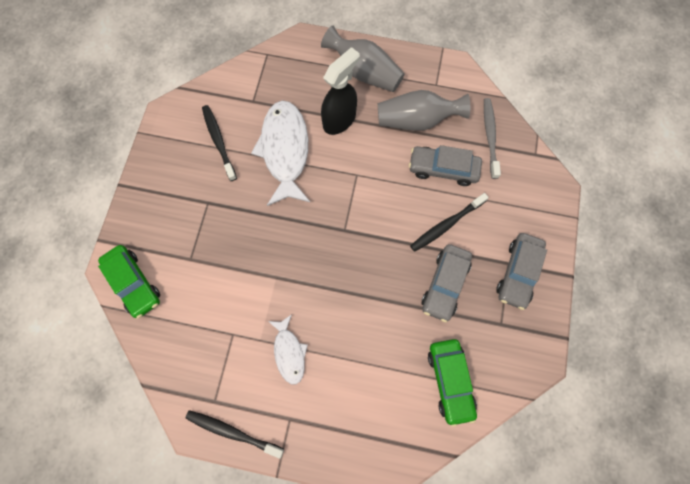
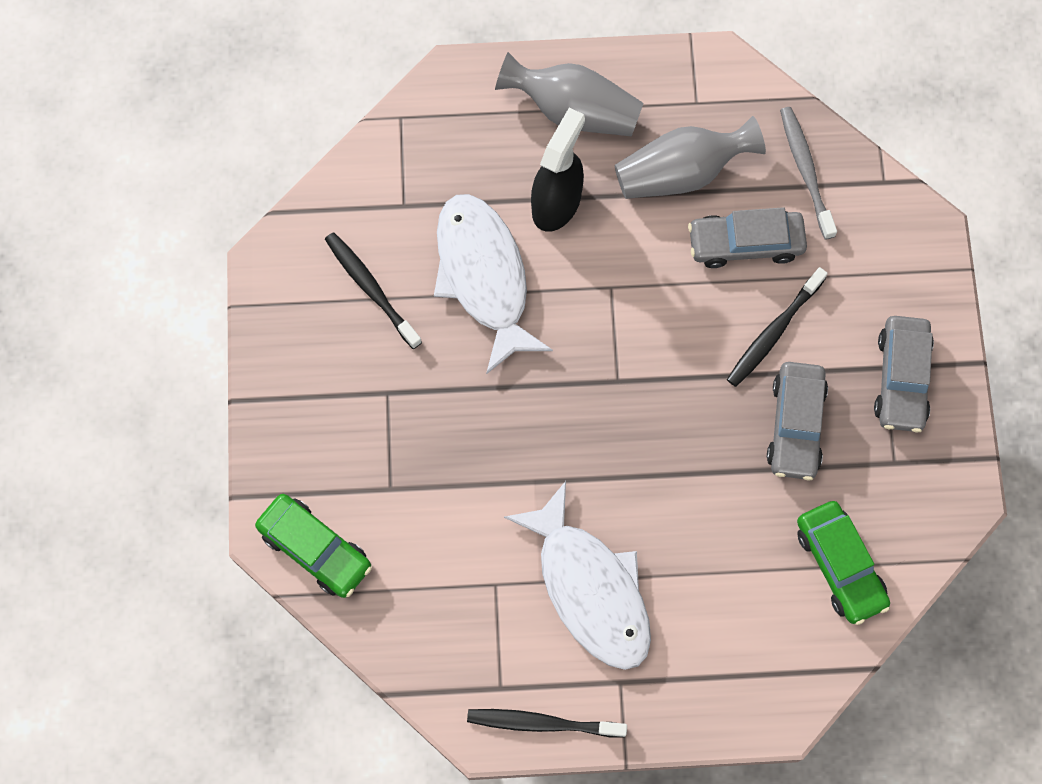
camera: 15 degrees left, 0 degrees up
white fish [268,314,308,384] -> white fish [504,481,651,670], size x1.87

